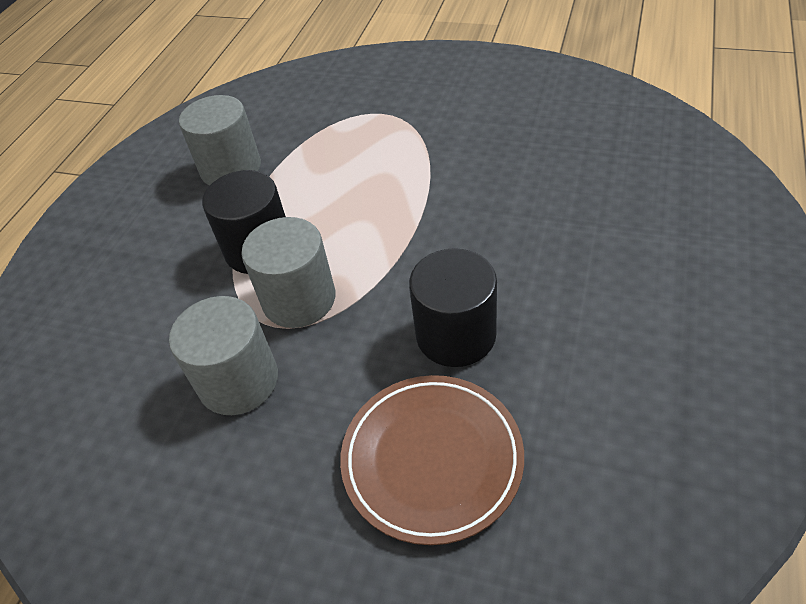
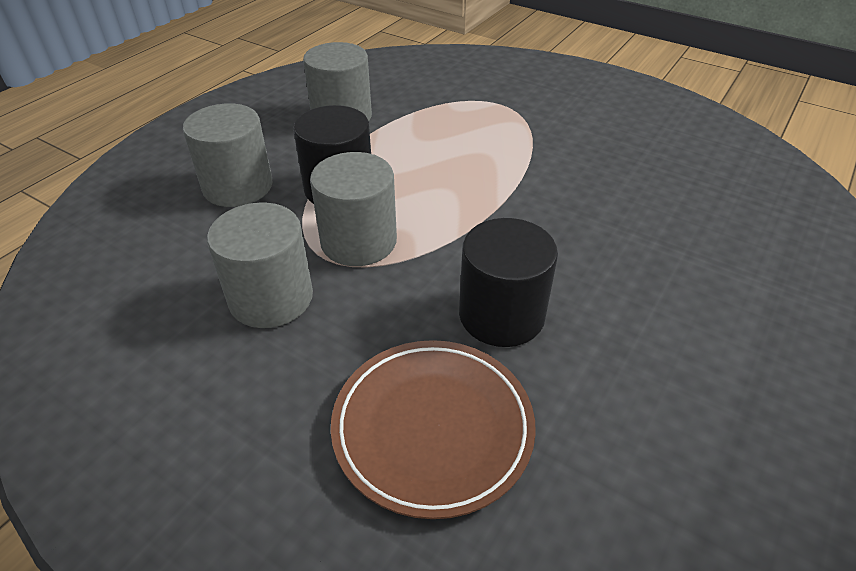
camera: 10 degrees right, 5 degrees down
none -> grey cylinder [183,103,272,207]

